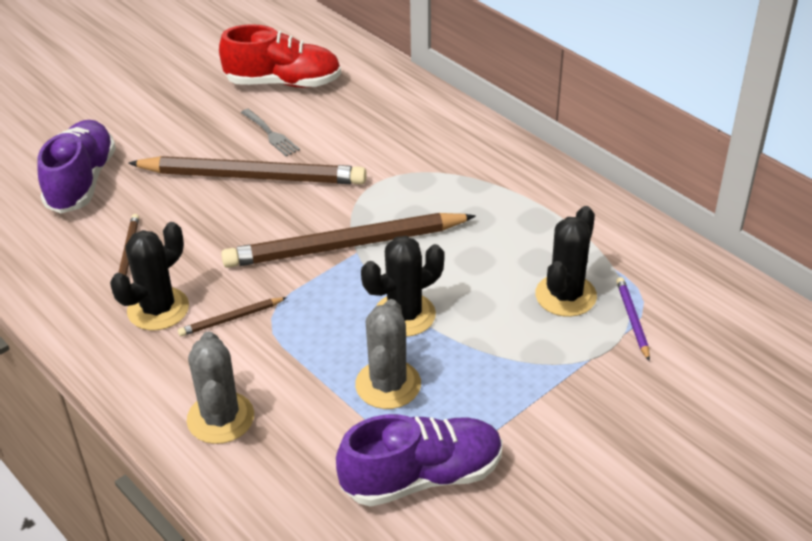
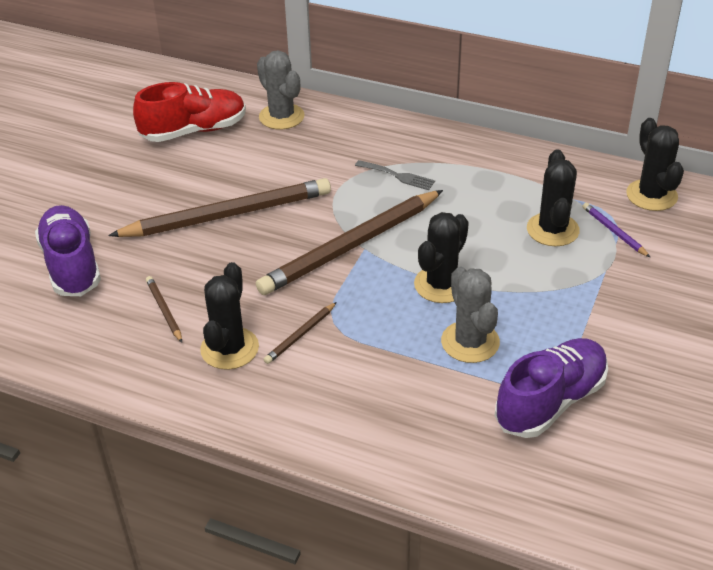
camera: 25 degrees left, 0 degrees up
grey cactus [187,331,254,444] -> grey cactus moved to [257,50,305,129]
grey fork [241,109,300,156] -> grey fork moved to [355,160,435,190]
none -> black cactus [626,118,684,211]

